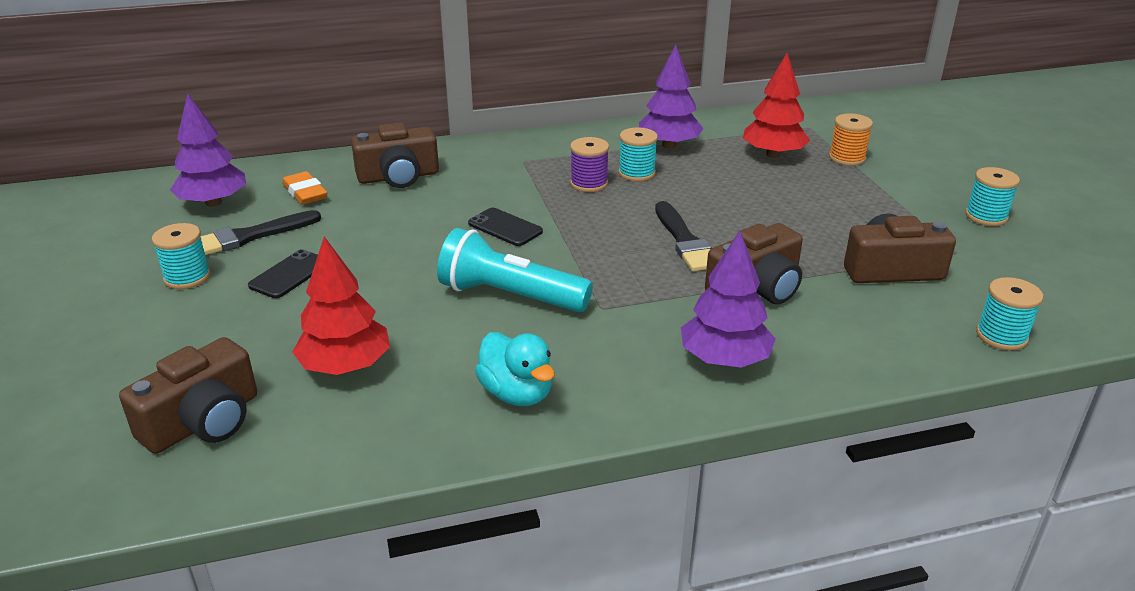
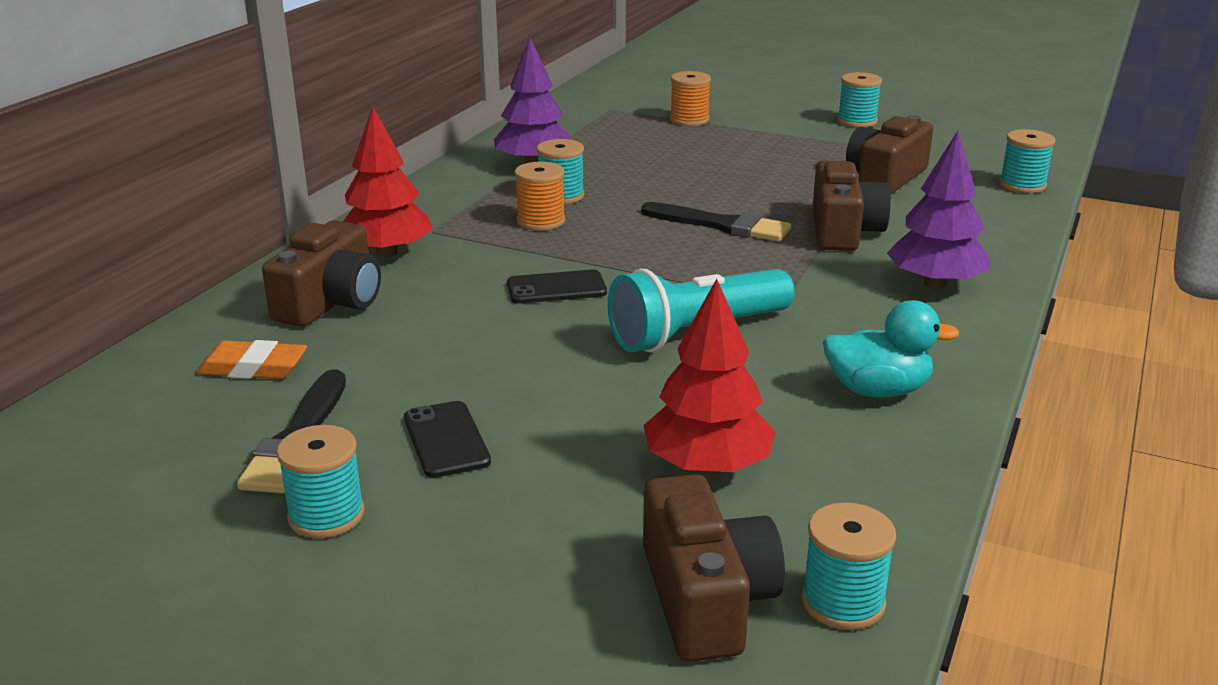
camera: 50 degrees left, 5 degrees down
purple tree [170,93,246,207] -> none
purple spool [570,137,609,192] -> orange spool [515,162,565,231]
red tree [743,53,810,158] -> red tree moved to [343,106,433,258]
none -> turquoise spool [801,502,896,630]

